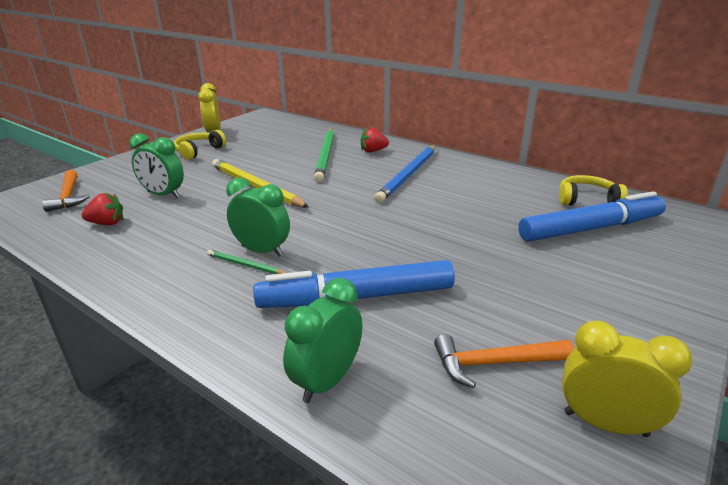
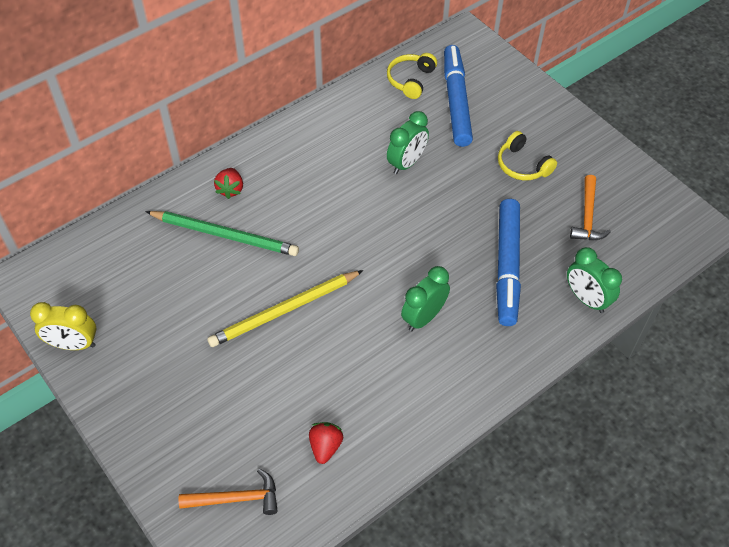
camera: 75 degrees left, 25 degrees up
green clock [130,133,184,198] -> green clock moved to [387,111,429,174]
yellow headphones [174,130,226,160] -> yellow headphones moved to [498,131,557,181]
green pencil [207,250,286,274] -> none
blue pencil [374,145,436,203] -> none
yellow clock [562,321,692,437] -> none

